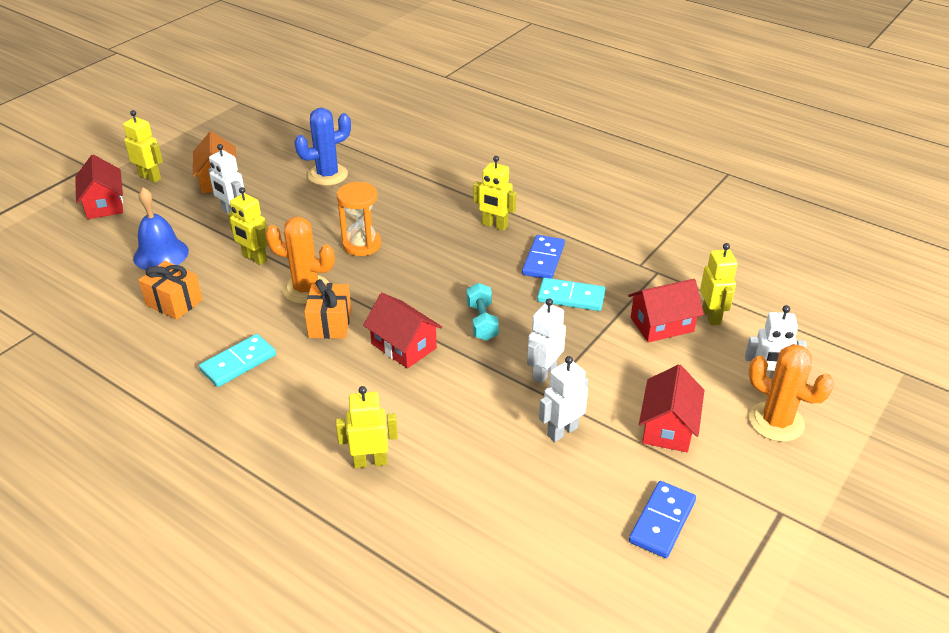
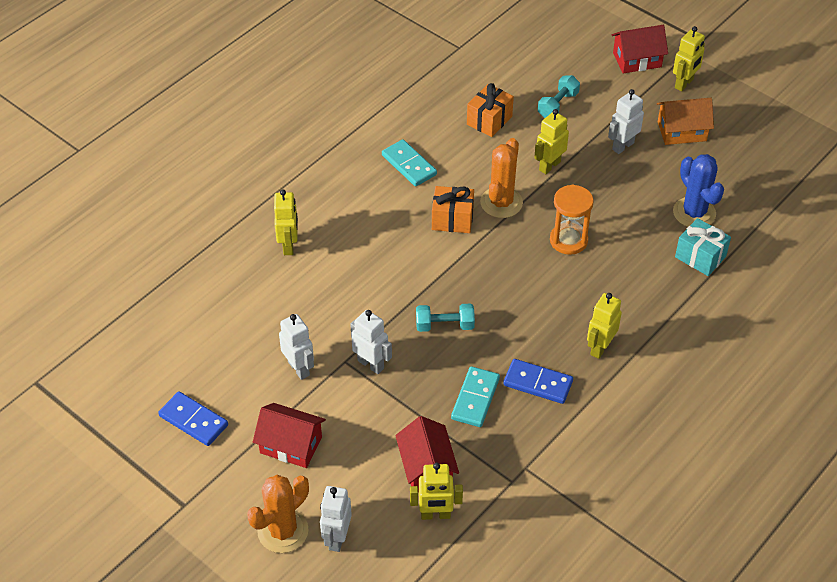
camera: 95 degrees right, 10 degrees up
blue bell [133,188,189,270] -> turquoise dumbbell [538,75,580,118]
red house [363,293,442,368] -> none
none -> turquoise gift [675,218,731,276]

